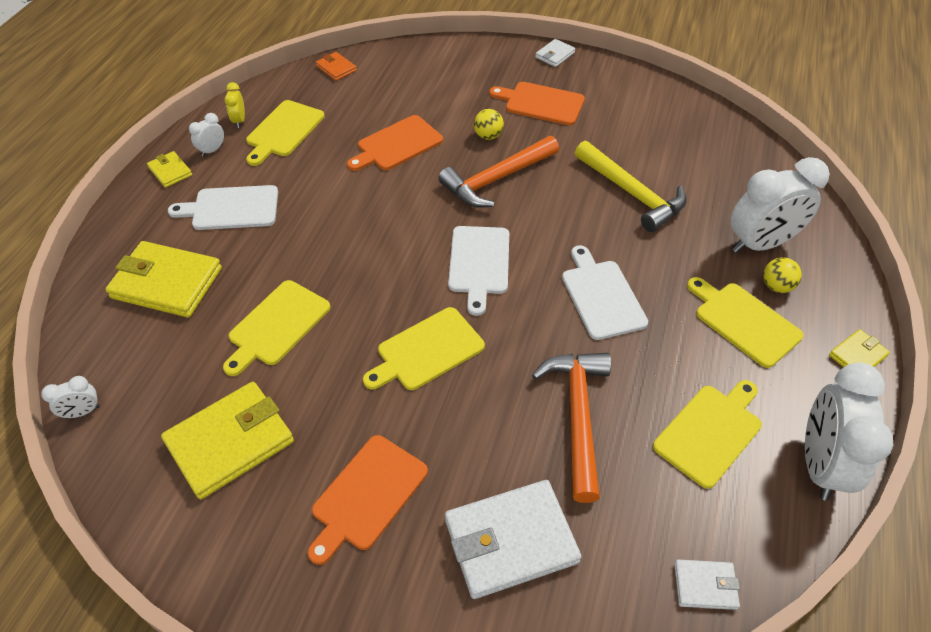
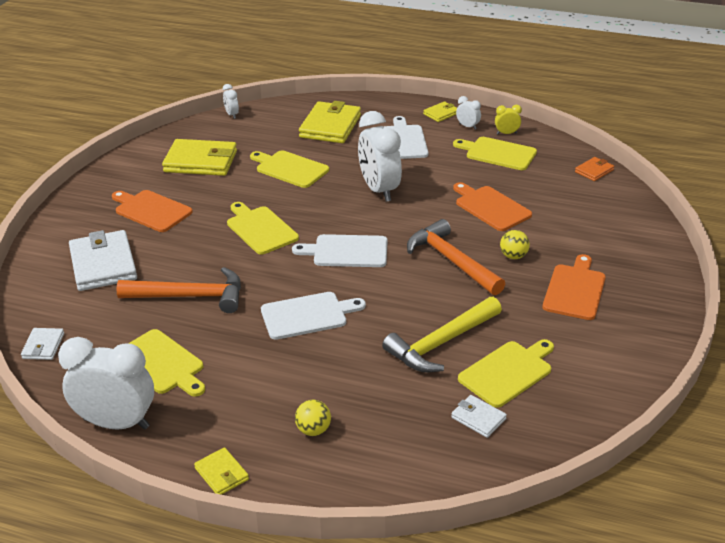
camera: 90 degrees right, 15 degrees down
yellow wallet [161,382,294,499] -> yellow wallet turned 45 degrees counterclockwise [162,139,237,176]
white wallet [535,39,575,67] -> white wallet moved to [451,395,507,438]
yellow cutting board [687,277,804,368] -> yellow cutting board moved to [458,339,554,408]
white clock [731,157,830,253] -> white clock moved to [358,111,402,202]

